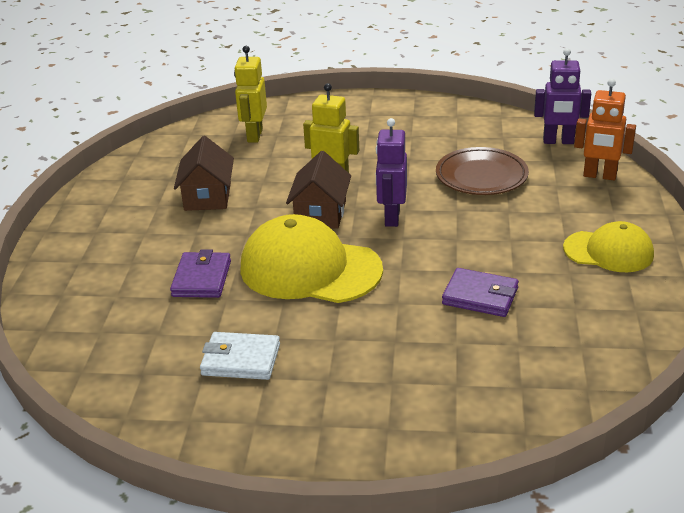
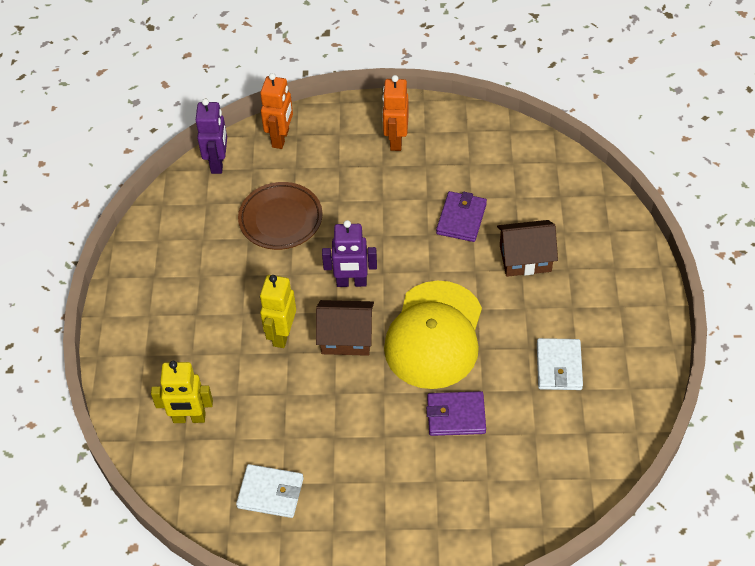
camera: 95 degrees left, 20 degrees up
brown house [174,136,234,211] -> brown house moved to [497,220,558,277]
yellow cap [563,221,654,272] -> orange robot [382,75,409,151]
none -> white wallet [236,464,304,518]

